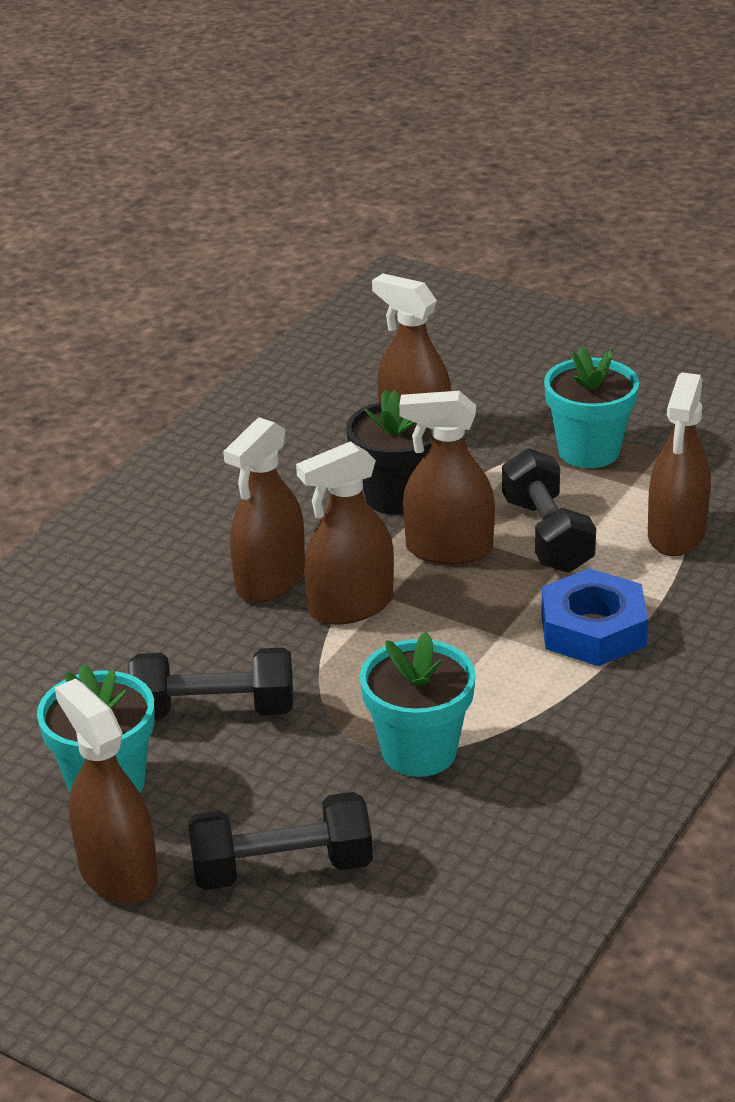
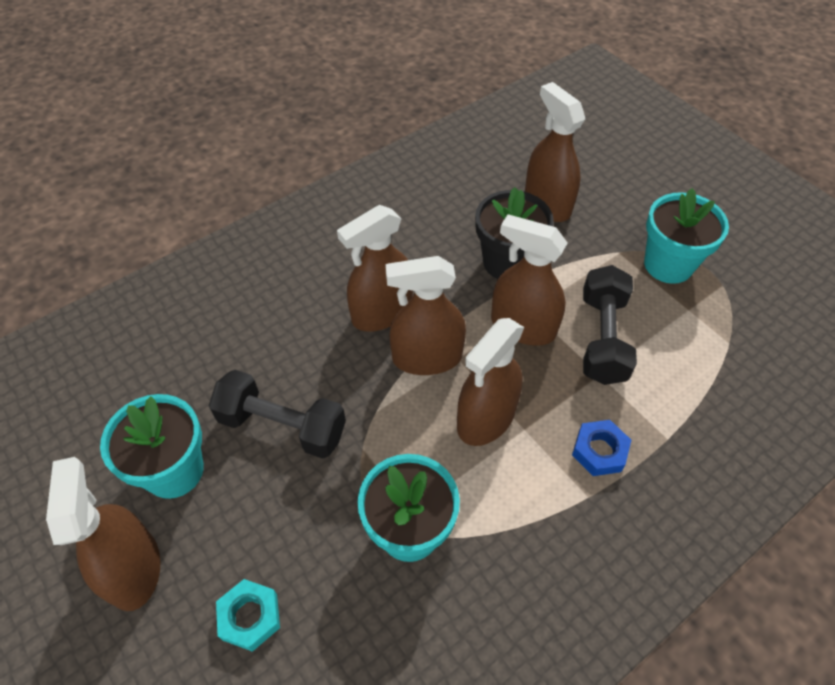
camera: 20 degrees right, 20 degrees up
black dumbbell [188,792,373,890] -> turquoise nut [216,579,280,652]
blue nut [541,568,648,666] -> blue nut [572,420,631,476], size x0.60
brown spray bottle [648,372,711,556] -> brown spray bottle moved to [457,318,524,446]

